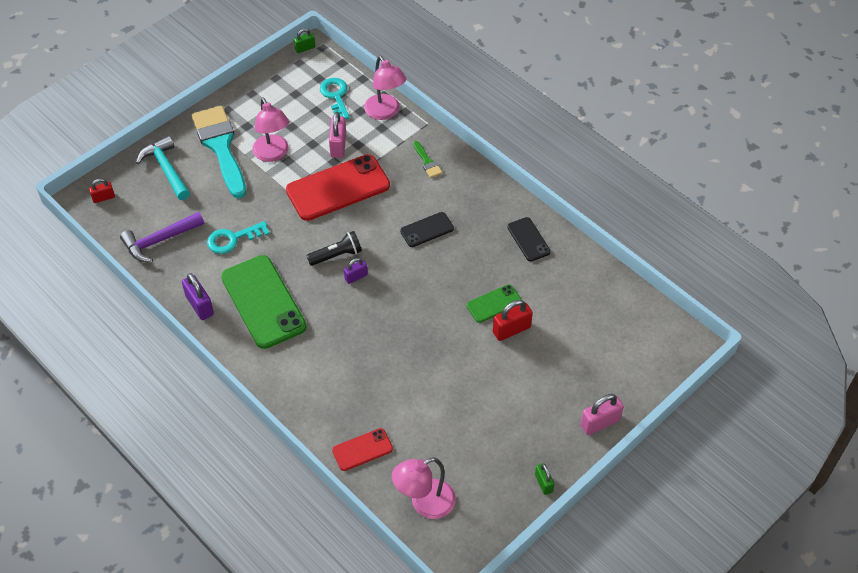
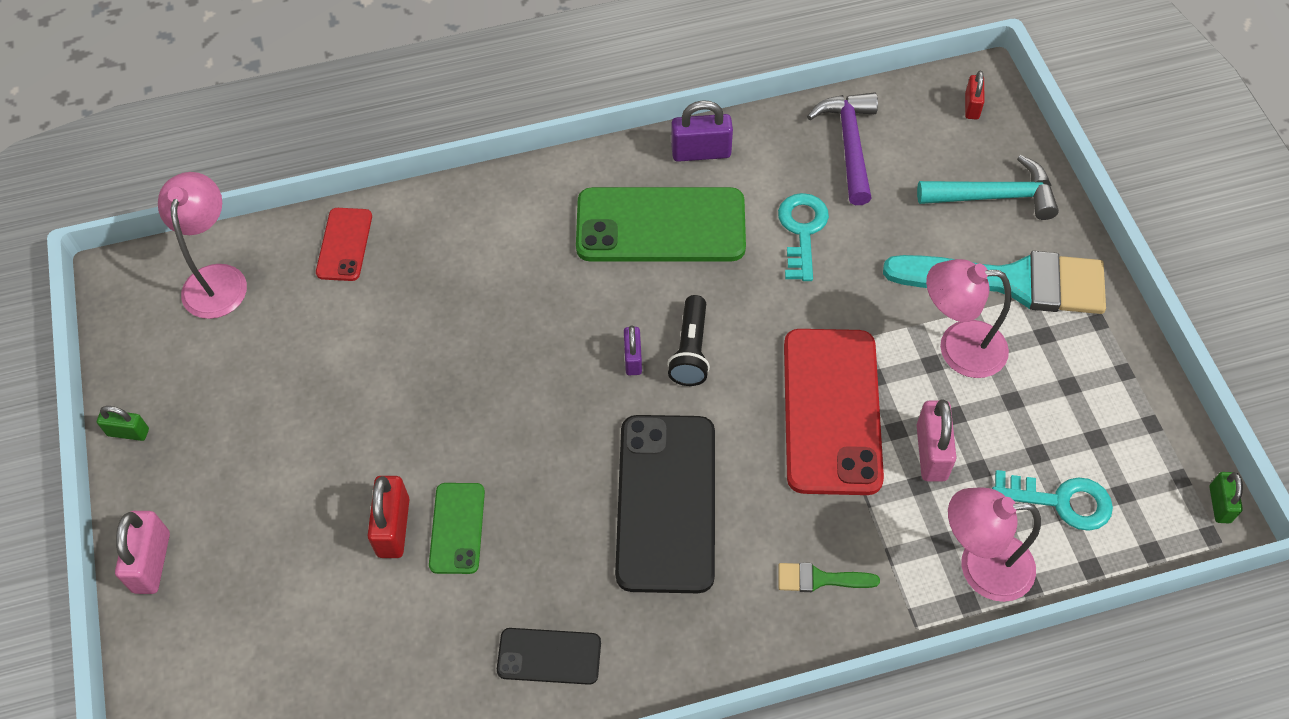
camera: 120 degrees right, 5 degrees up
pink padlock [329,112,346,158] -> pink padlock turned 60 degrees clockwise [917,400,957,482]
black phone [400,212,454,247] -> black phone [615,415,715,593], size x1.98

